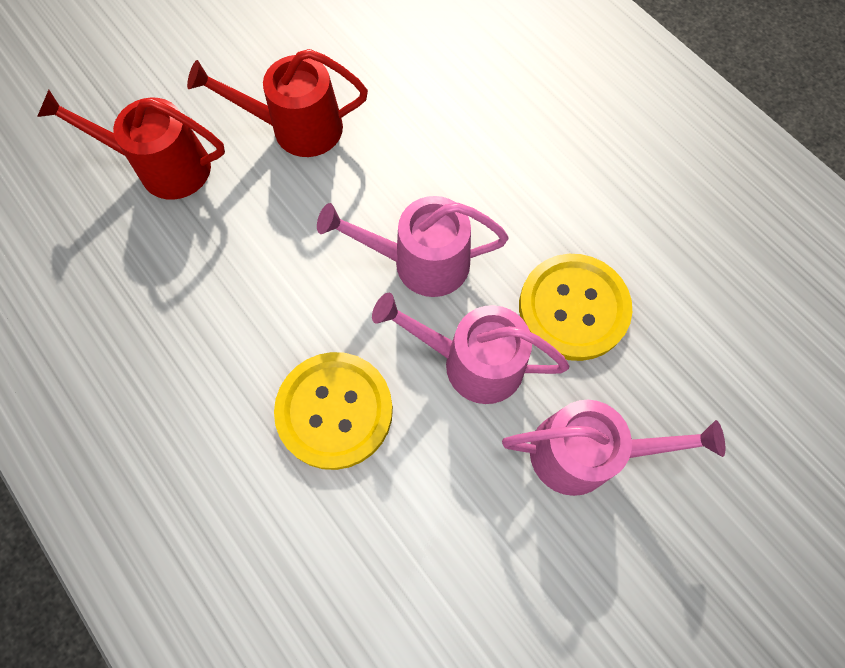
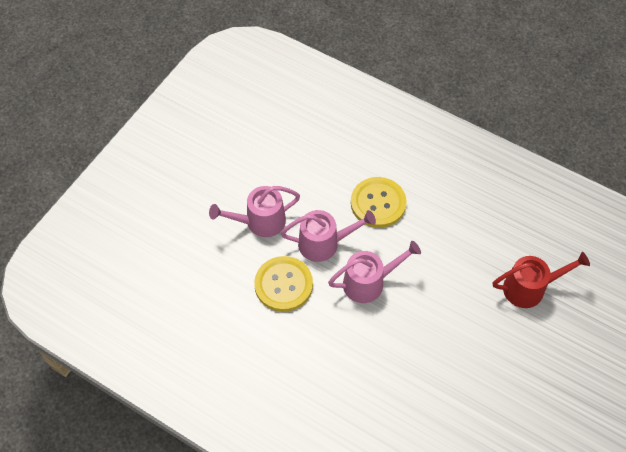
camera: 160 degrees right, 10 degrees down
red watering can [187,49,368,157] -> none

